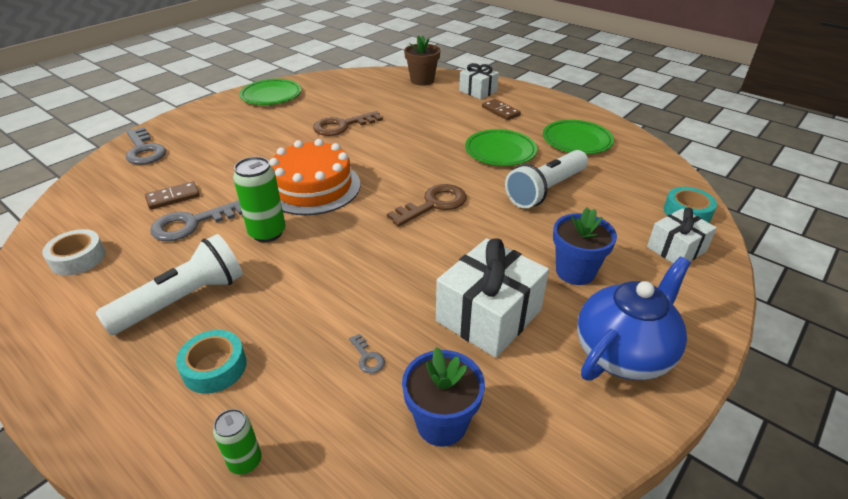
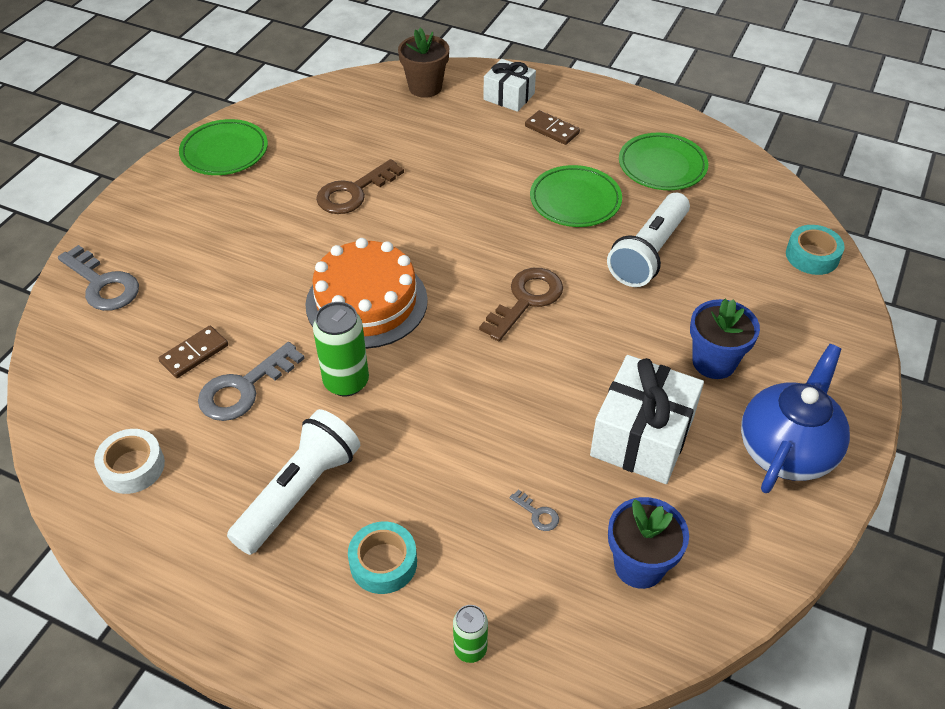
camera: 15 degrees left, 10 degrees up
white gift [647,208,717,263] -> none

